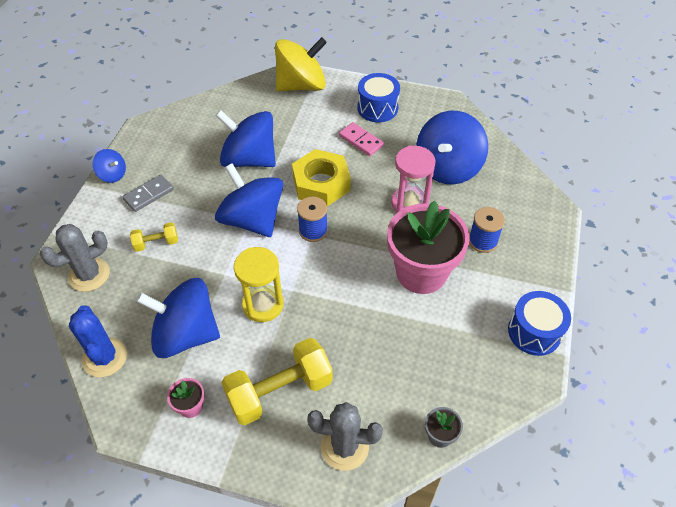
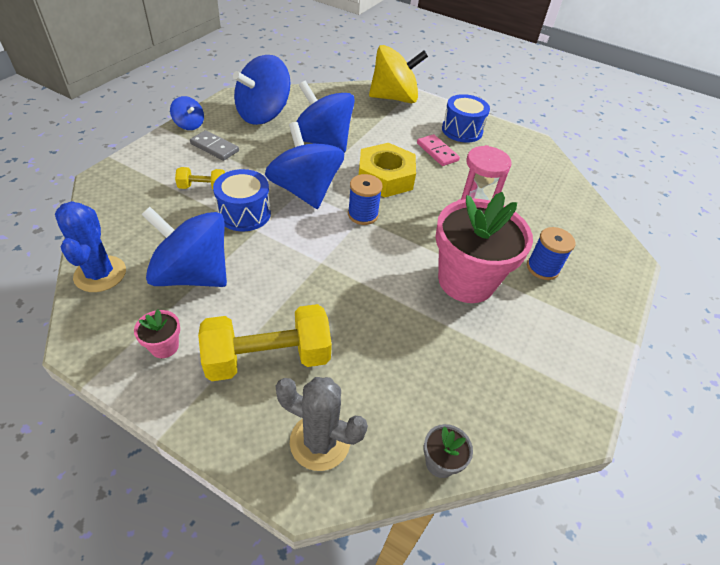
camera: 10 degrees right, 5 degrees down
grey cactus [40,224,110,292] -> none
grey domino [123,175,174,212] -> grey domino turned 60 degrees clockwise [190,130,239,161]
yellow hourglass [234,247,284,322] -> none
blue spinning top [416,111,488,185] -> blue spinning top moved to [233,55,290,125]
blue drum [508,291,571,356] -> blue drum moved to [213,169,271,232]

